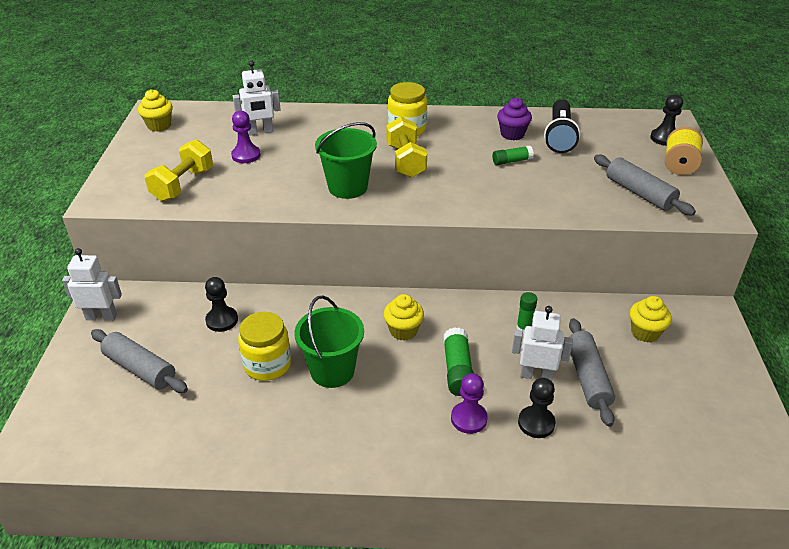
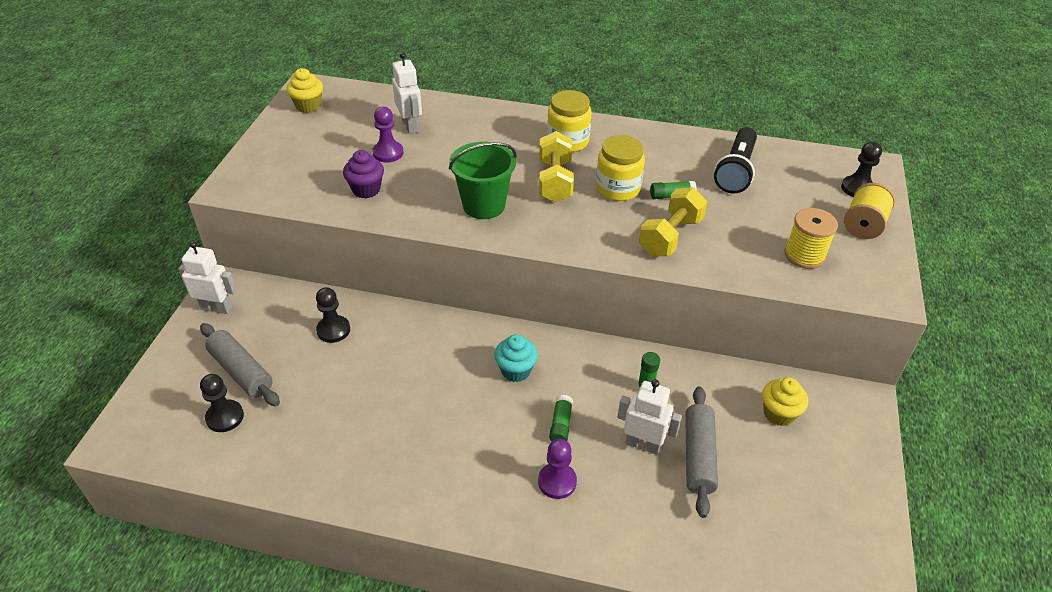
camera: 10 degrees right, 5 degrees up
yellow dumbbell [145,139,213,202] -> yellow dumbbell moved to [639,187,707,256]
white robot [233,61,281,136] -> white robot turned 105 degrees counterclockwise [392,52,422,134]
yellow jar [238,312,291,381] -> yellow jar moved to [596,135,645,201]
green bucket [294,296,364,388] -> none
yellow cupcake [383,294,424,341] -> turquoise cupcake [494,334,538,382]
green glue stick [443,327,474,396] -> green glue stick [549,395,573,442], size x0.65
purple cupcake [497,97,532,140] -> purple cupcake moved to [343,150,384,199]
black pawn [518,378,556,438] -> black pawn moved to [200,374,244,432]
grey rolling pin [594,155,696,215] -> yellow spool [784,208,838,269]

